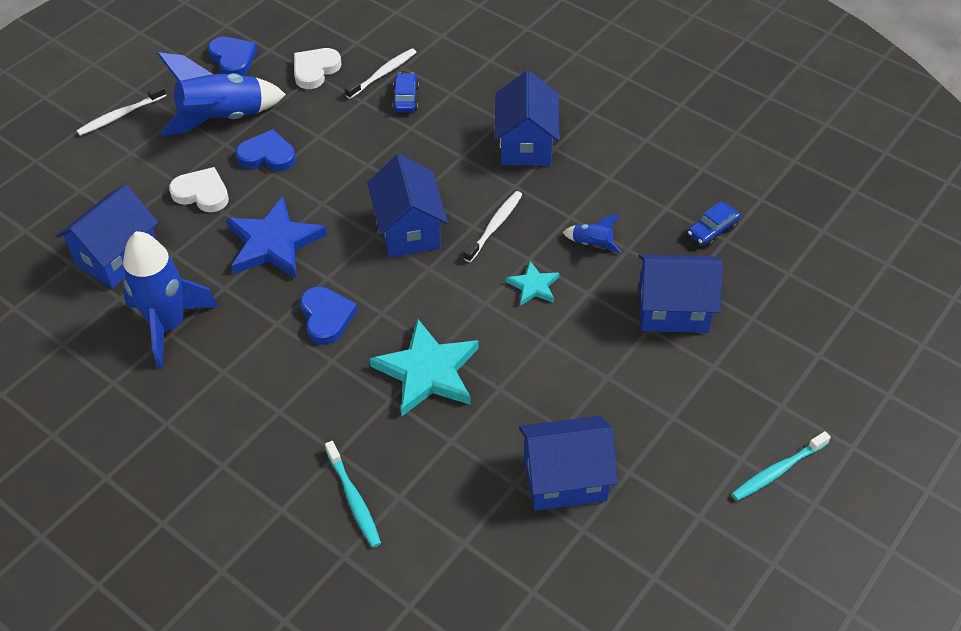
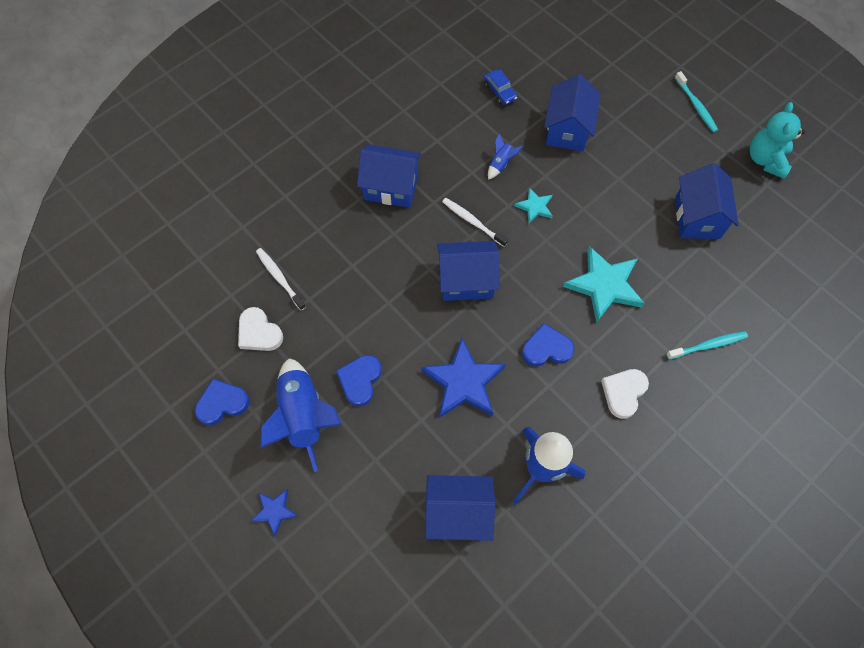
camera: 80 degrees left, 15 degrees up
blue house [56,184,159,289] -> blue house turned 45 degrees counterclockwise [425,475,495,541]
white toothbrush [77,85,166,136] -> blue star [250,489,299,537]
white heart [169,167,229,212] -> white heart moved to [601,369,649,419]
blue car [392,73,419,112] -> none
none -> turquoise teddy bear [750,102,805,179]

